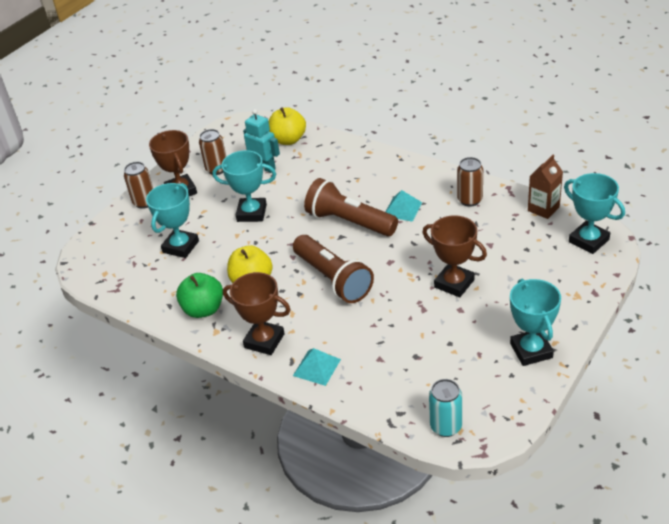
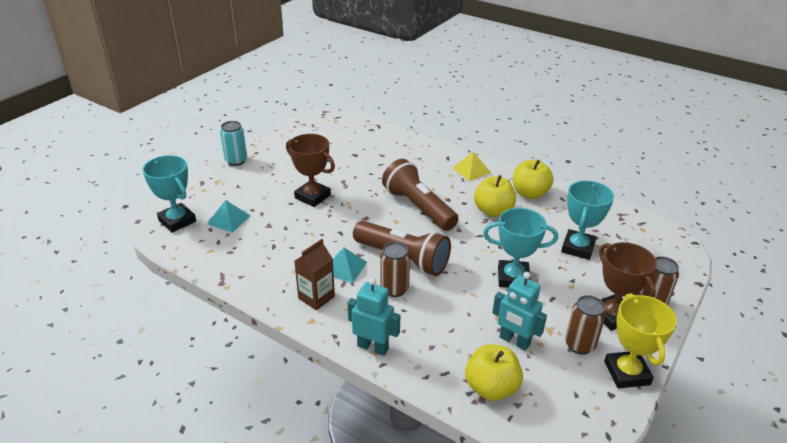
camera: 175 degrees right, 5 degrees down
green apple [176,273,223,318] -> yellow apple [513,160,554,199]
brown trophy [223,272,291,355] -> yellow pyramid [453,152,491,181]
turquoise pyramid [293,348,341,386] -> turquoise pyramid moved to [207,200,251,233]
turquoise can [429,379,462,437] -> turquoise can moved to [220,121,247,166]
brown can [457,157,483,207] -> brown can moved to [380,242,410,297]
turquoise trophy [510,279,561,366] -> none
brown carton [528,155,563,219] -> brown carton moved to [294,239,335,310]
none -> turquoise robot [348,278,400,356]
none -> yellow trophy [604,293,677,388]

